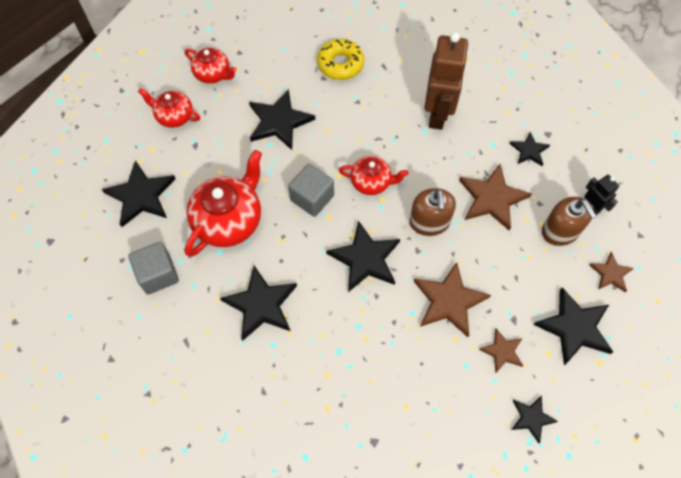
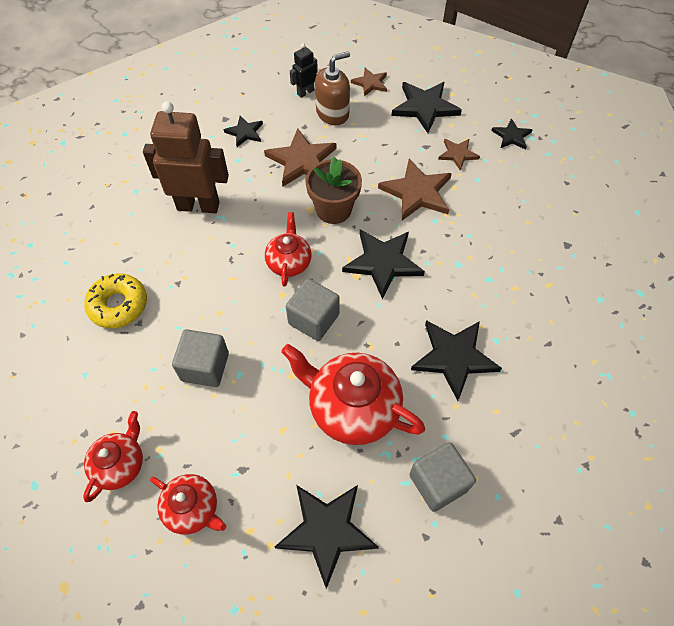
camera: 95 degrees left, 5 degrees down
red teapot [138,88,200,128] -> red teapot turned 75 degrees counterclockwise [150,474,226,535]
black star [249,89,315,150] -> grey cube [172,329,229,387]
brown soap dispenser [409,188,456,236] -> brown flower pot [305,157,362,224]

